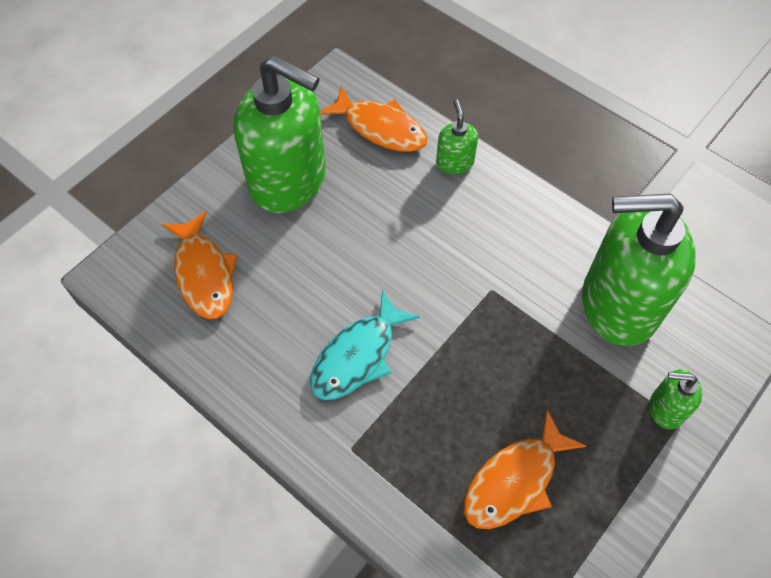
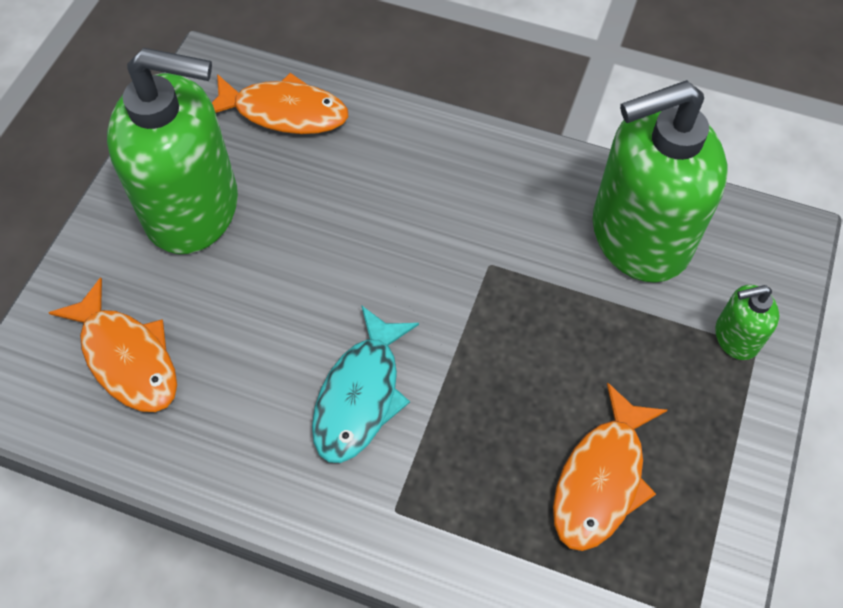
camera: 20 degrees left, 0 degrees up
green soap dispenser [436,100,478,174] -> none

